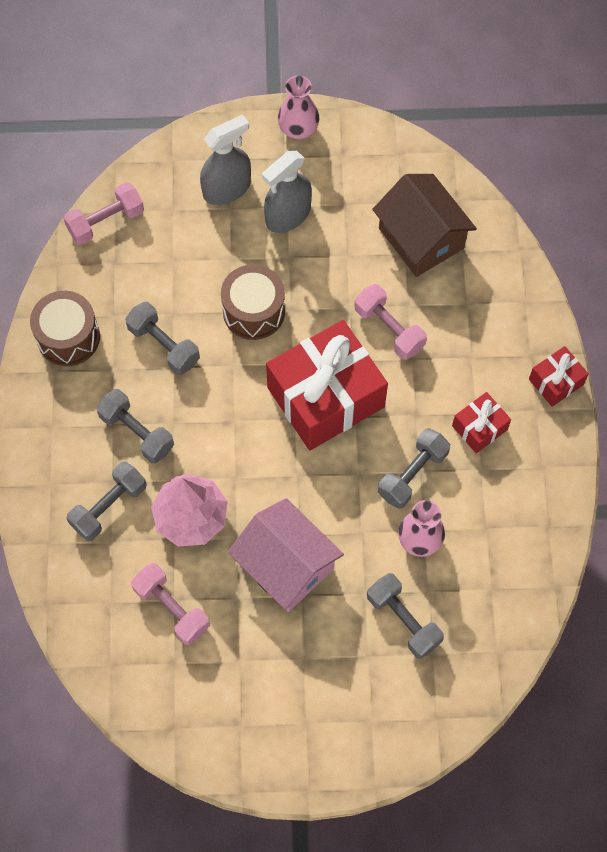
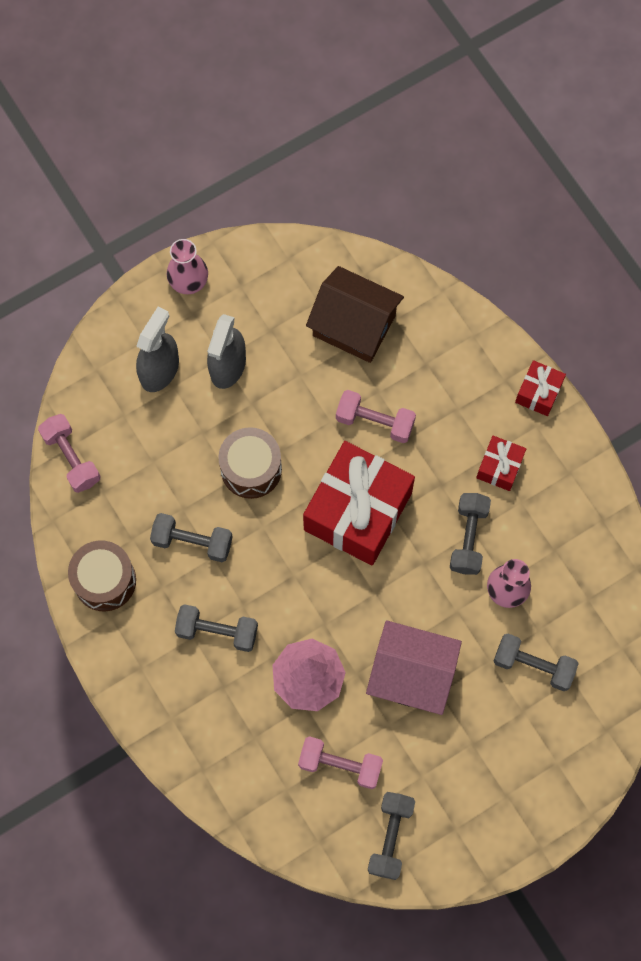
camera: 30 degrees left, 5 degrees up
pink dumbbell [63,182,144,245] -> pink dumbbell turned 60 degrees counterclockwise [38,414,101,493]
grey dumbbell [66,461,147,541] -> grey dumbbell moved to [368,792,415,880]

